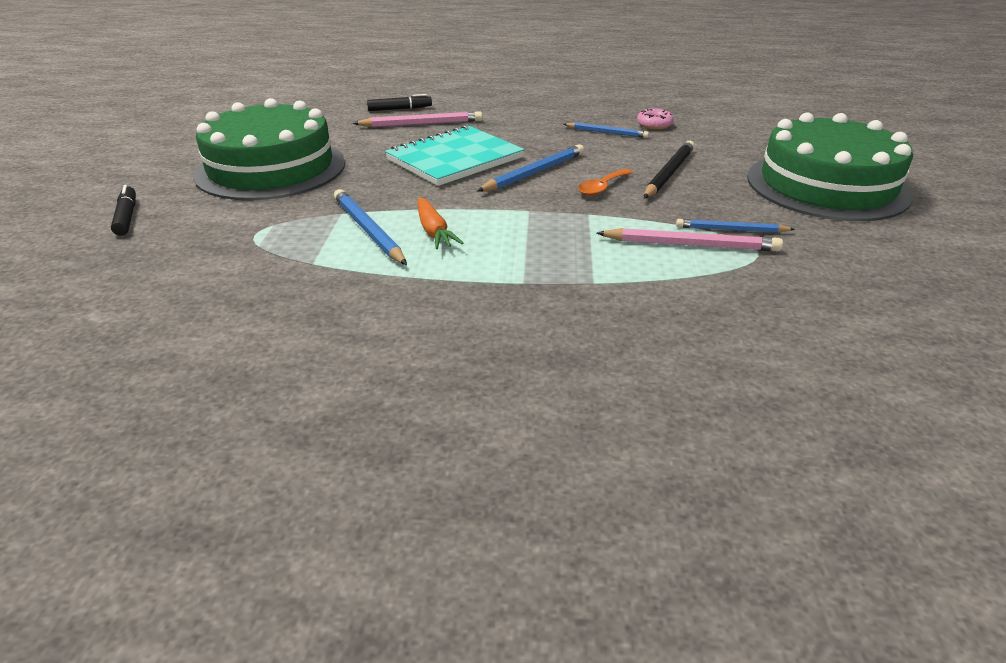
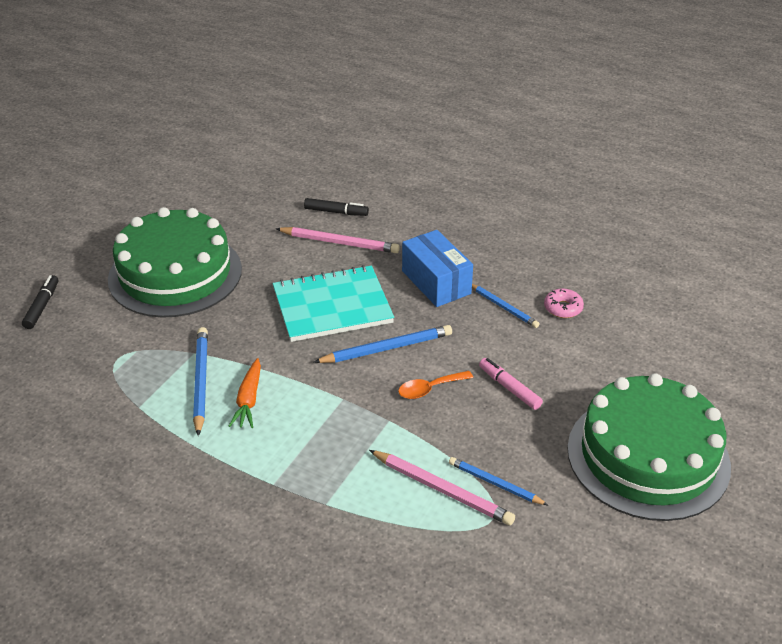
camera: 25 degrees right, 5 degrees up
black pencil [644,141,695,198] -> pink marker [479,358,543,410]
none -> blue box [402,230,473,307]

